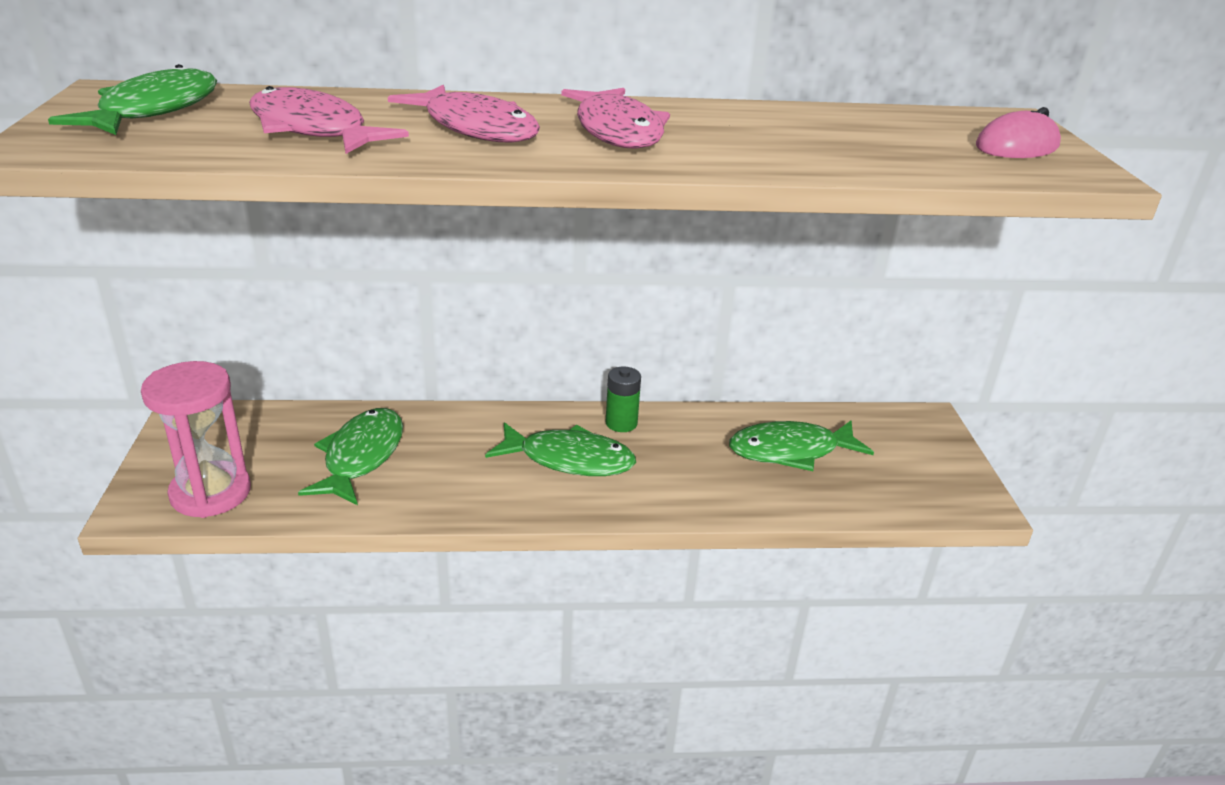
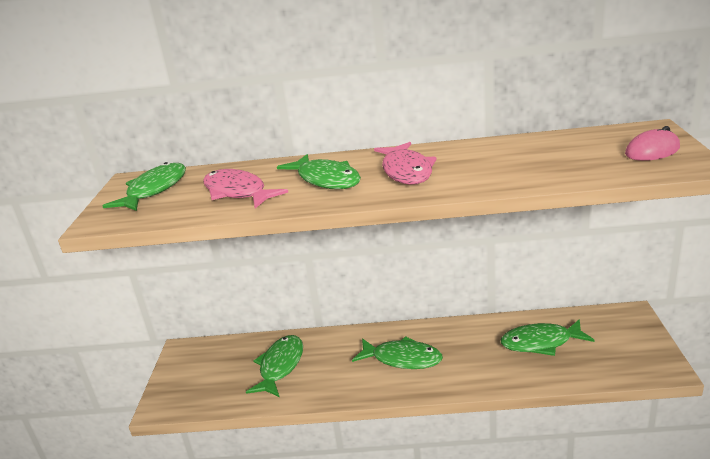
camera: 10 degrees right, 5 degrees down
pink hourglass [141,361,251,518] -> none
pink fish [388,85,540,143] -> green fish [277,154,361,189]
green battery [606,366,641,432] -> none

